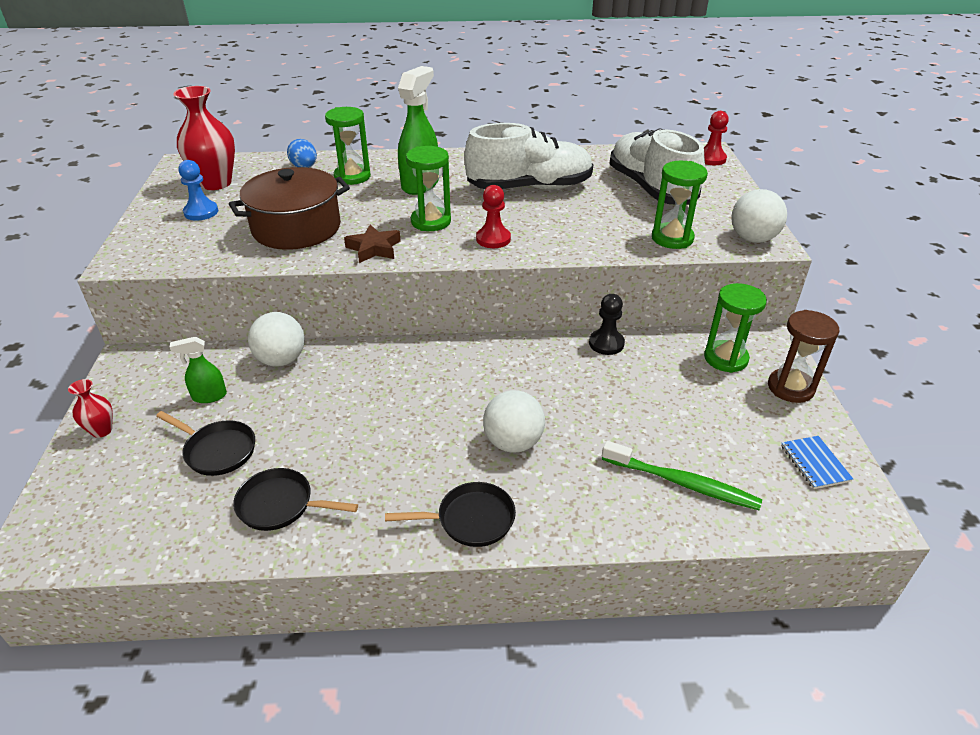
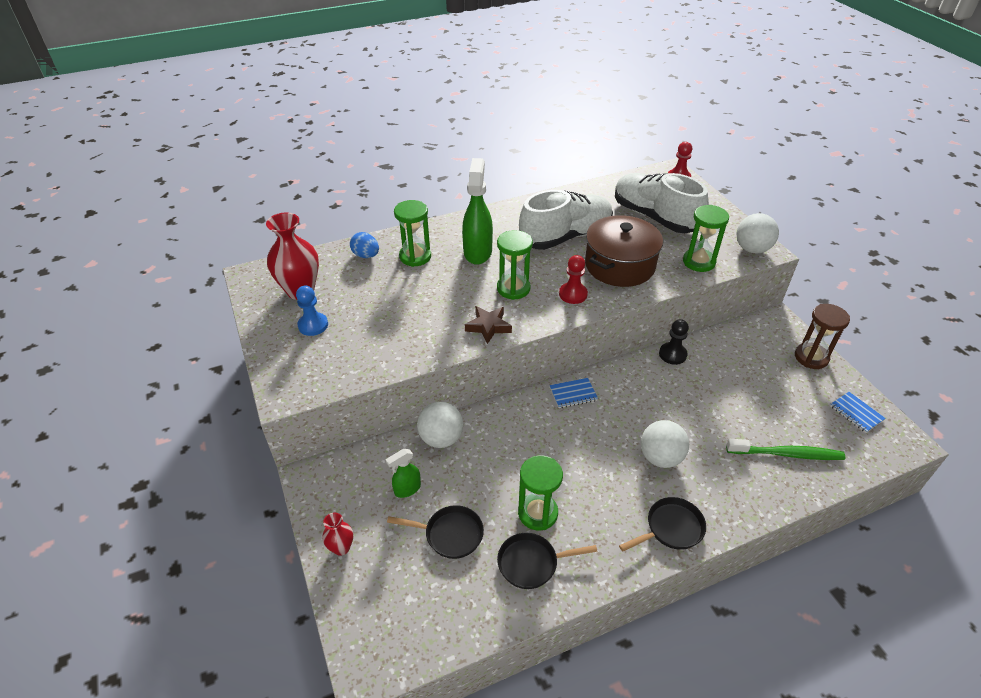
camera: 20 degrees left, 5 degrees up
brown pot [229,167,350,250] -> brown pot moved to [585,215,663,287]
green hourglass [704,283,767,373] -> green hourglass moved to [518,455,563,531]
none -> blue notebook [550,378,598,408]

